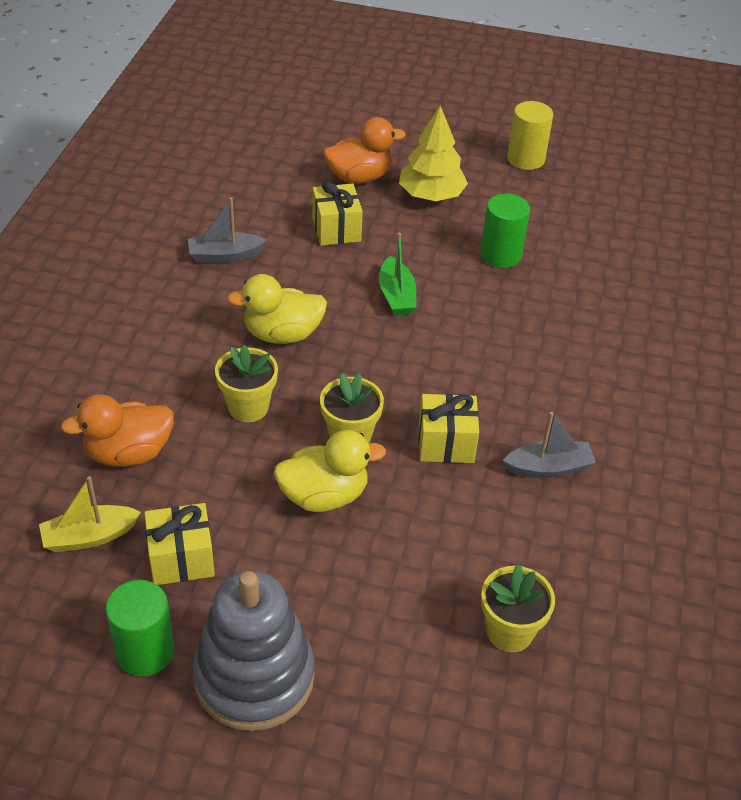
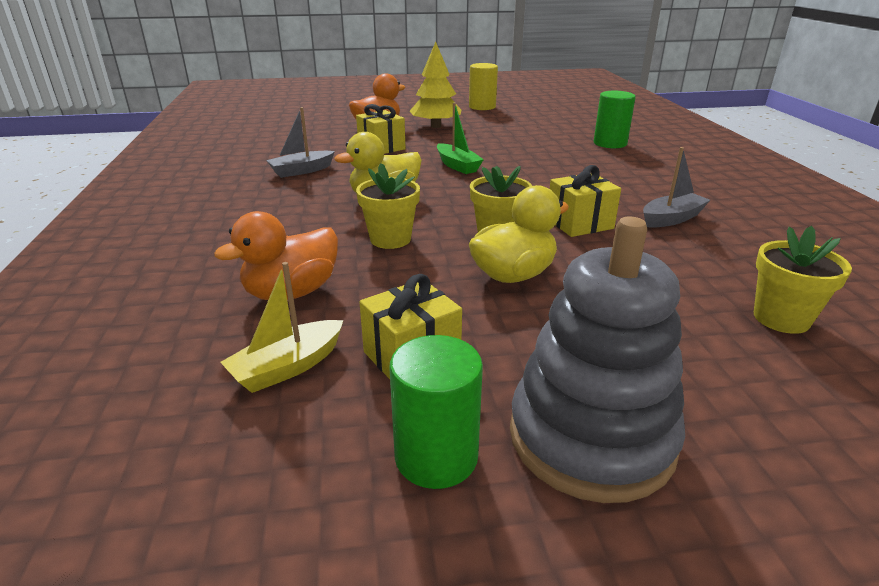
camera: 20 degrees left, 15 degrees down
green cylinder [480,193,530,268] -> green cylinder moved to [594,91,636,148]

